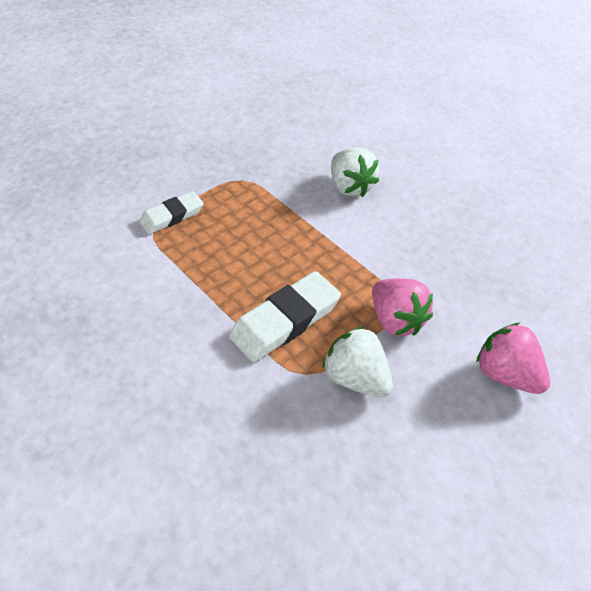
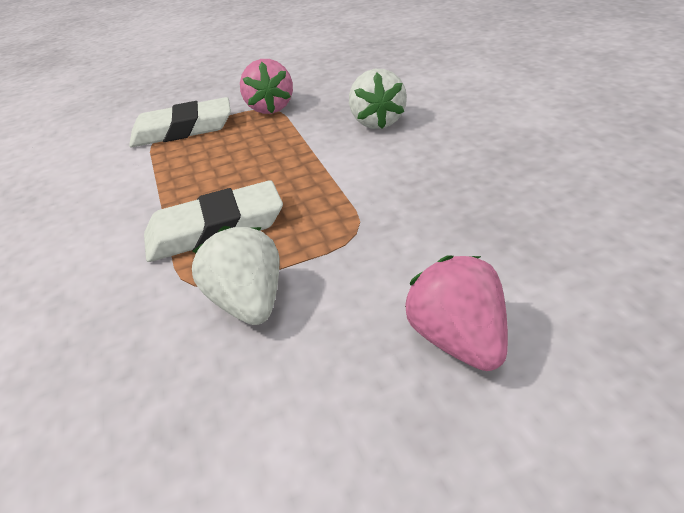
camera: 25 degrees right, 10 degrees down
white eraser [139,191,204,234] -> white eraser [129,97,231,147], size x1.57
pink strawberry [372,279,433,336] -> pink strawberry moved to [240,59,293,114]

